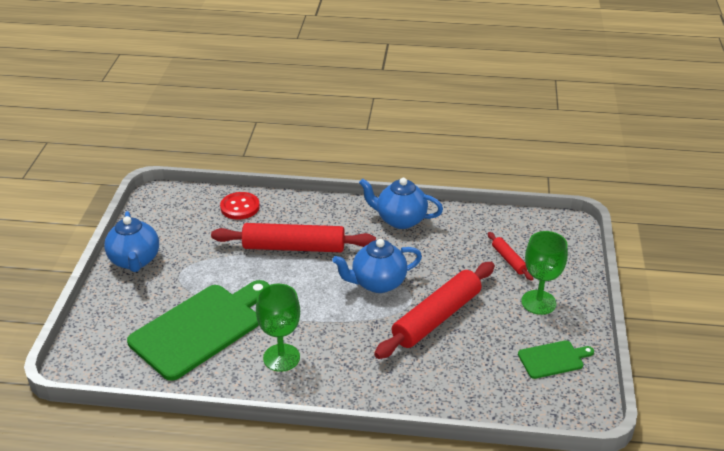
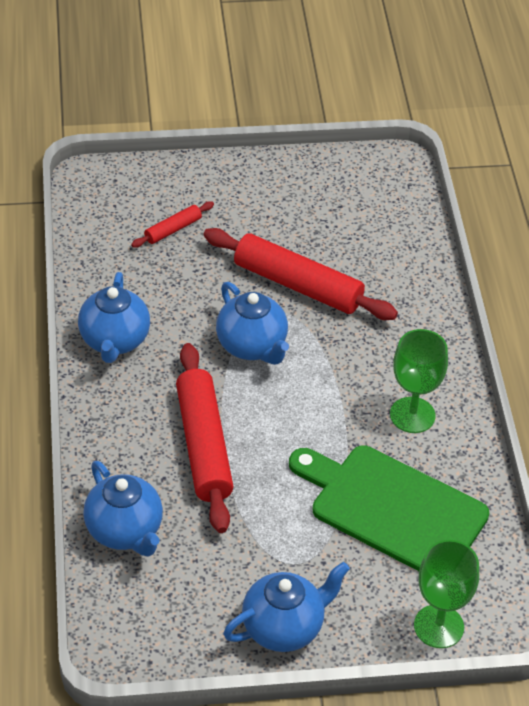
camera: 105 degrees left, 10 degrees up
red button [220,192,260,220] -> blue teapot [83,461,163,557]
green cutting board [518,340,594,379] -> none
green goblet [521,231,568,315] -> green goblet moved to [414,540,479,648]

